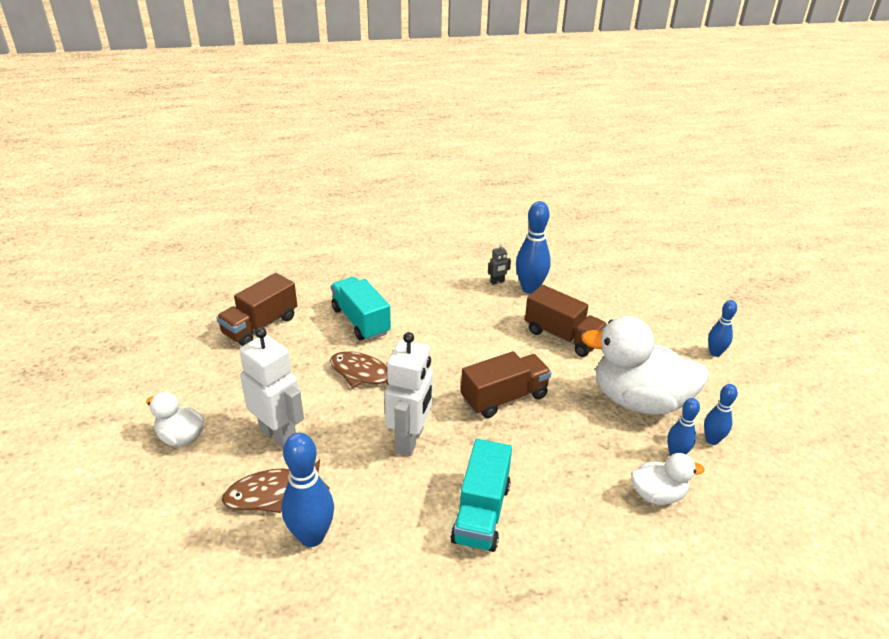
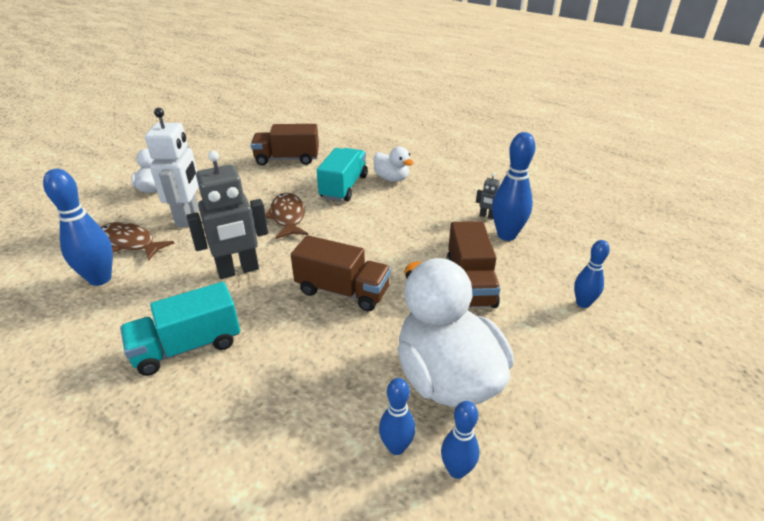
camera: 50 degrees right, 0 degrees up
white robot [385,332,433,456] -> grey robot [186,150,268,279]
white duck [631,453,705,505] -> white duck moved to [374,147,414,182]
blue bowling pin [708,300,737,357] -> blue bowling pin moved to [574,240,610,308]

